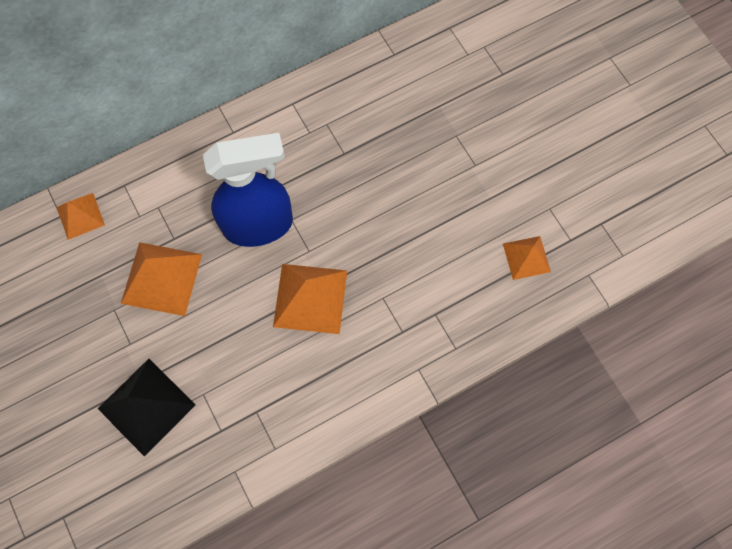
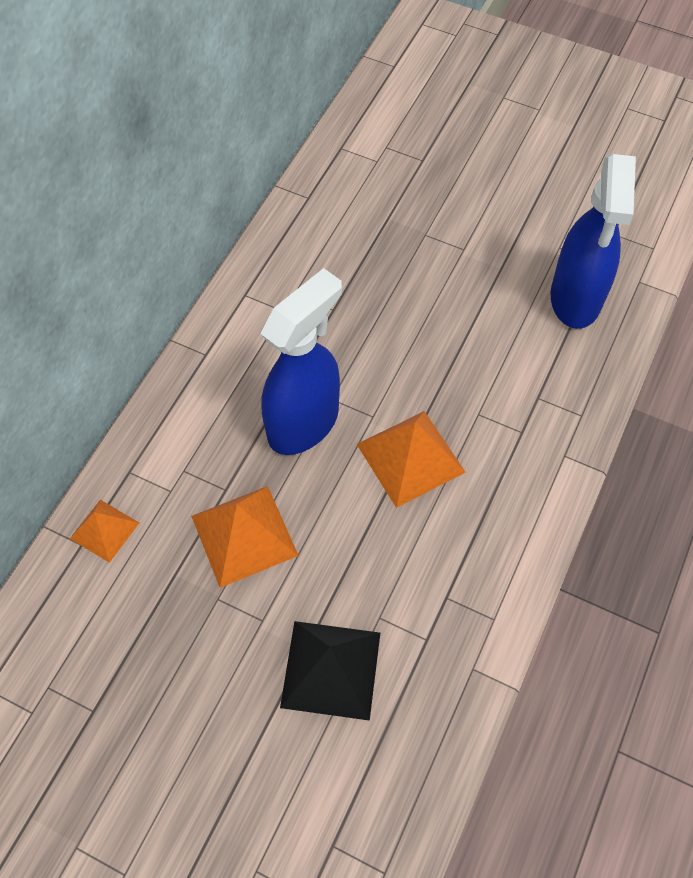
camera: 35 degrees left, 10 degrees down
orange pyramid [503,236,551,280] -> blue spray bottle [551,154,636,329]

